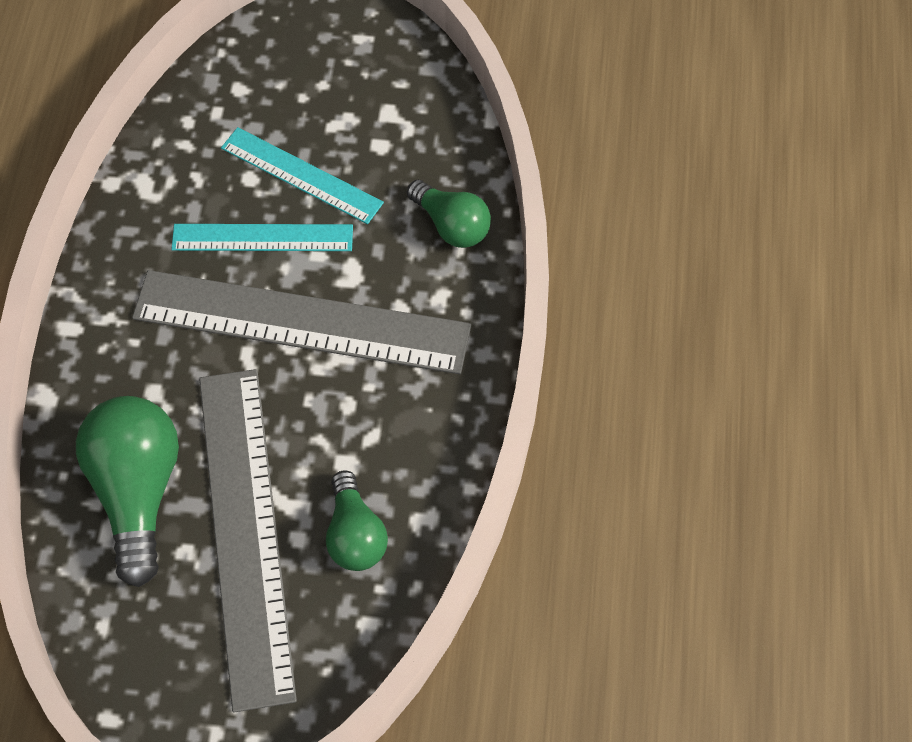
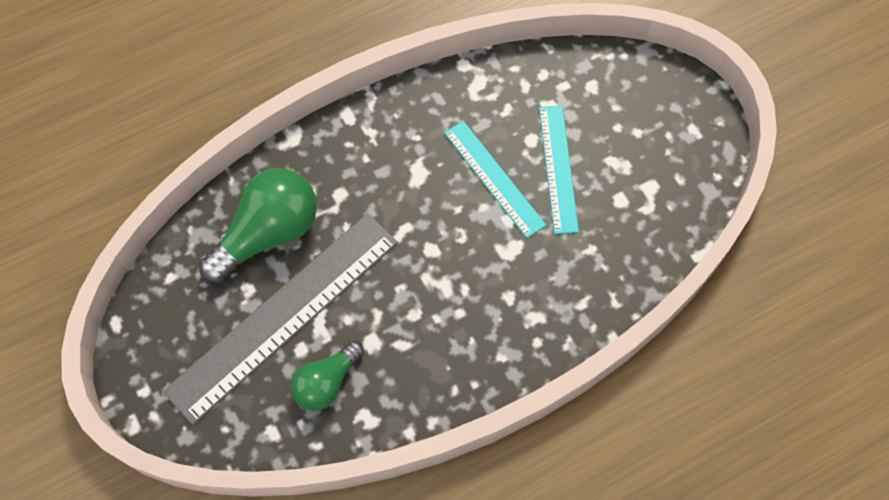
camera: 55 degrees right, 5 degrees up
grey ruler [132,270,471,374] -> none
green light bulb [407,180,491,248] -> none

